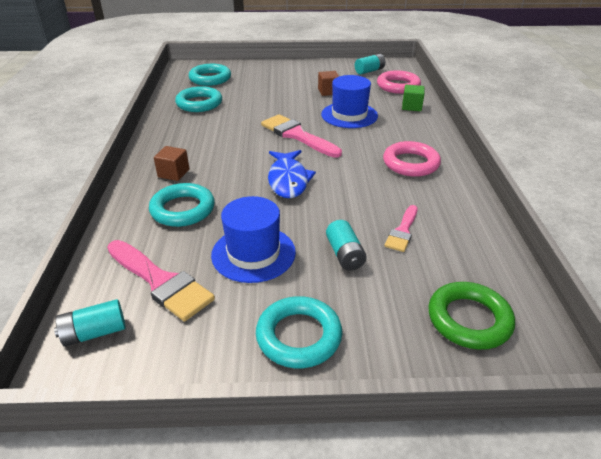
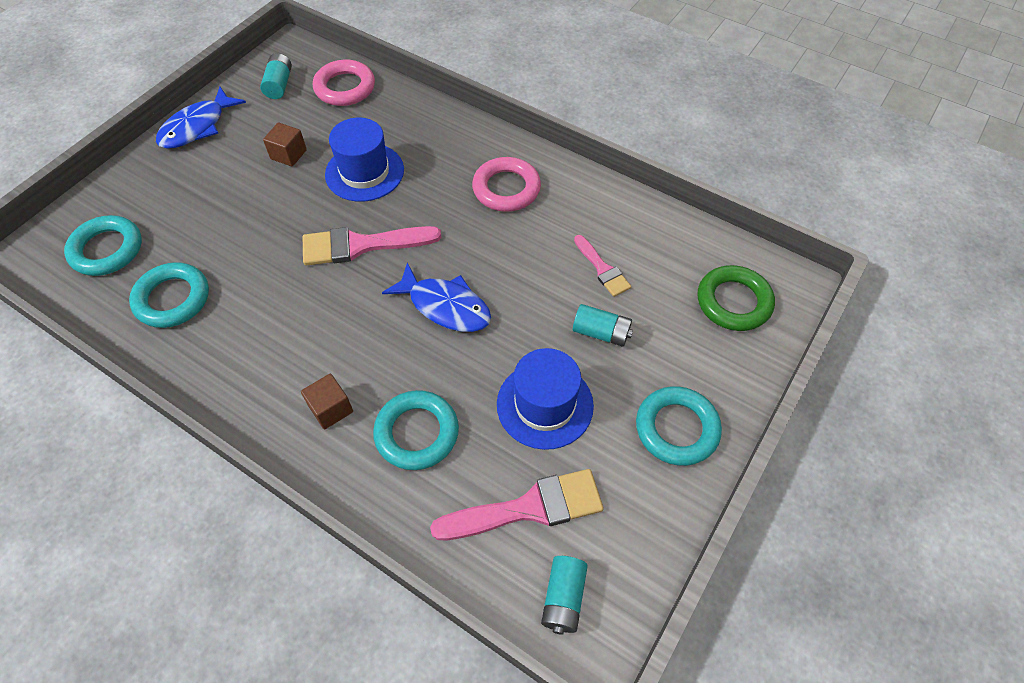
camera: 55 degrees left, 20 degrees up
green cube [402,85,425,111] -> none
none -> blue fish [156,87,246,149]

